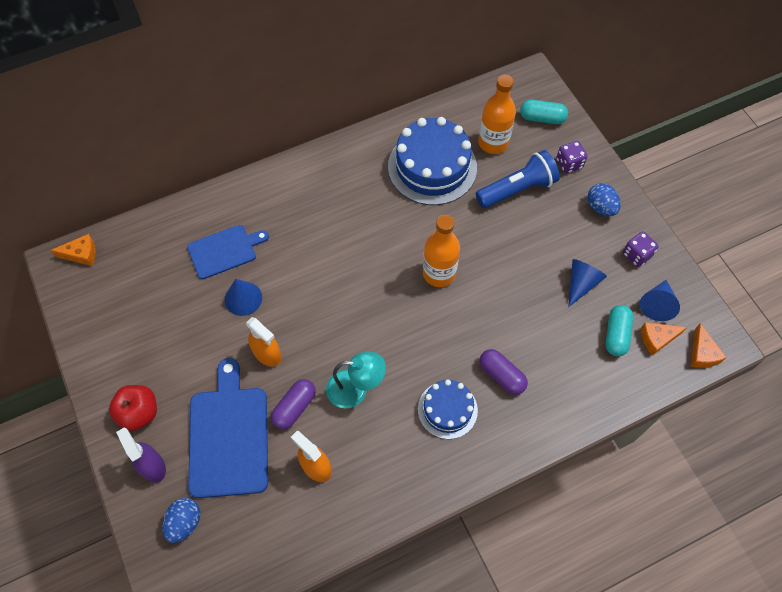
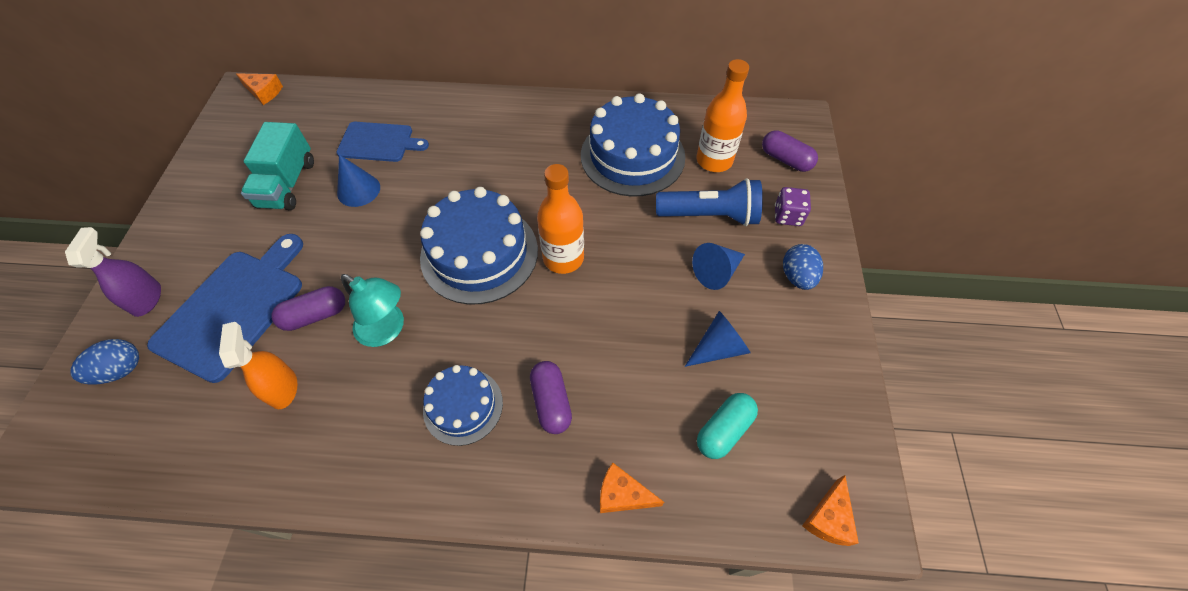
camera: 30 degrees right, 5 degrees down
red apple [109,385,157,431] -> none
orange spray bottle [246,317,282,367] -> none
turquoise capsule [520,100,568,124] -> purple capsule [762,130,818,172]
purple dice [623,231,659,267] -> none
blue cone [640,280,680,321] -> blue cone moved to [692,243,745,290]
orange cheese [641,322,687,356] -> orange cheese moved to [600,462,664,513]
none -> turquoise truck [241,122,314,210]
none -> blue cake [420,187,538,305]

